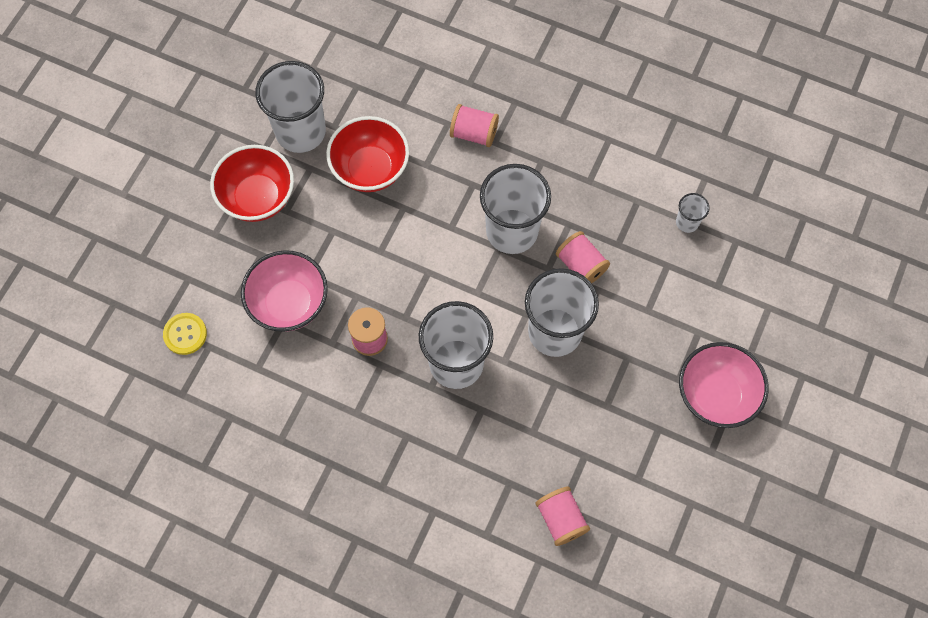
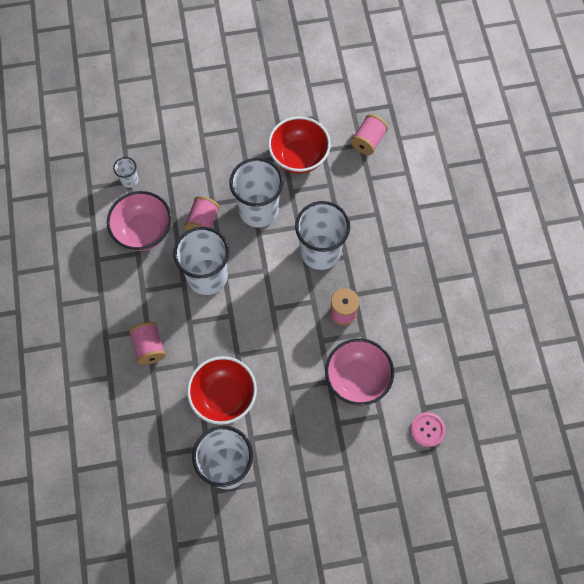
camera: 125 degrees left, 0 degrees up
yellow button [163,313,207,355] -> pink button [411,412,446,447]
red bowl [210,145,294,222] -> red bowl moved to [268,116,331,174]
pink bowl [679,342,769,428] -> pink bowl moved to [107,191,172,251]

